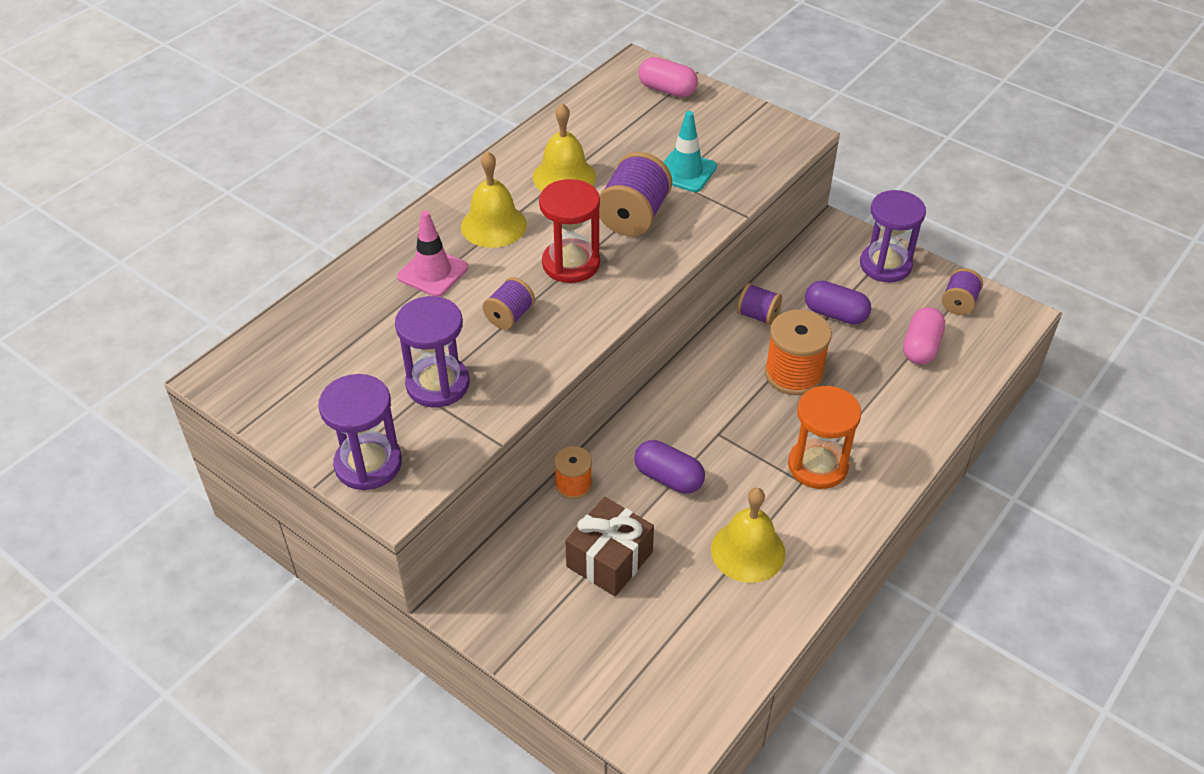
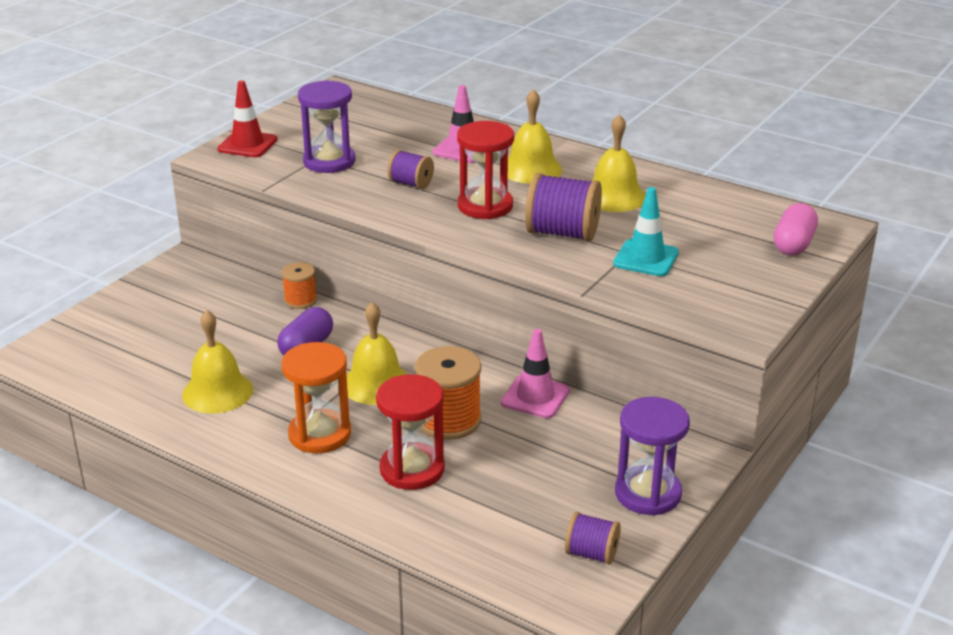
camera: 85 degrees right, 15 degrees down
purple hourglass [318,374,402,490] -> red traffic cone [217,81,278,157]
brown gift [565,497,654,596] -> none
purple spool [737,283,782,325] -> pink traffic cone [501,329,570,418]
purple capsule [805,281,871,325] -> none
pink capsule [903,307,945,364] -> none
none -> yellow bell [347,302,407,405]
none -> red hourglass [376,374,445,490]

